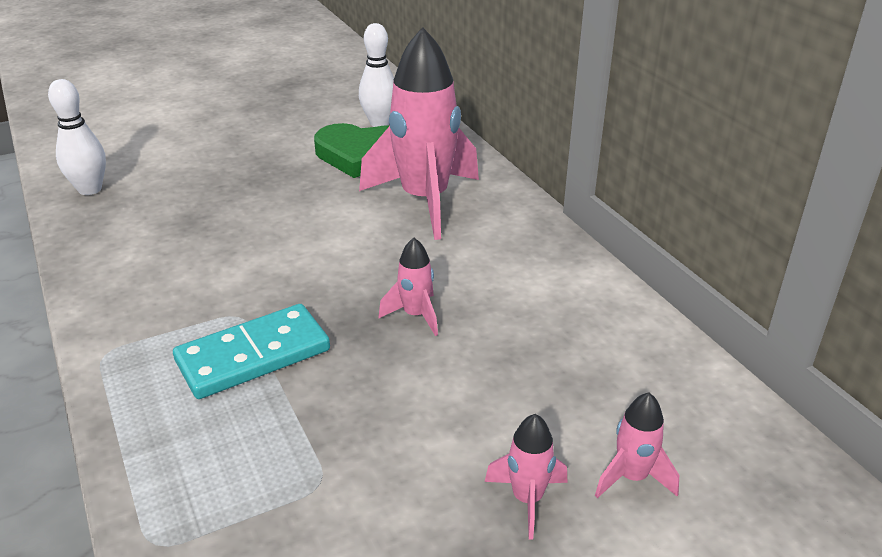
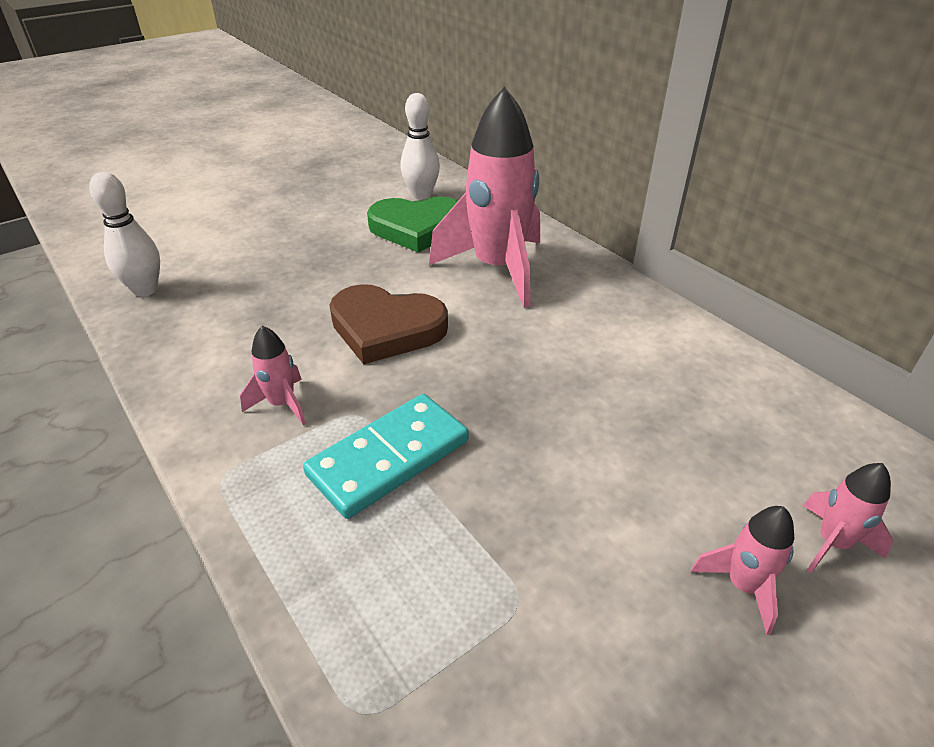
camera: 10 degrees left, 5 degrees up
pink rocket [379,238,438,336] -> pink rocket moved to [240,326,306,425]
none -> brown heart [330,284,448,364]

